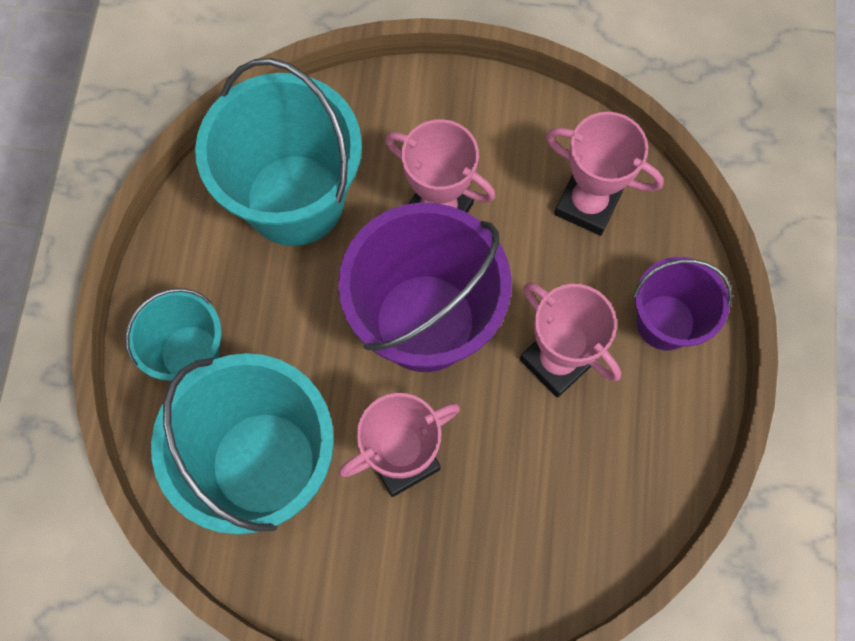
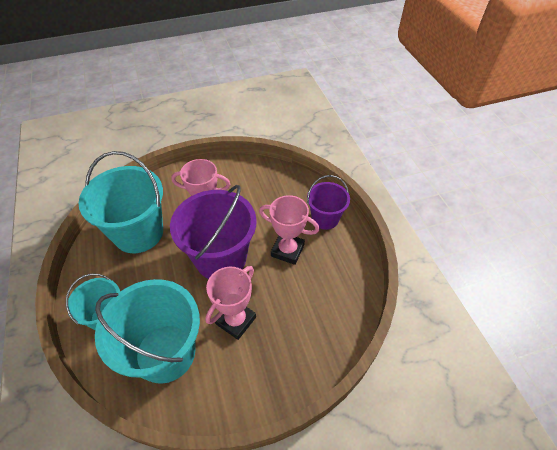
camera: 25 degrees left, 20 degrees down
pink trophy [546,112,664,236] -> none

